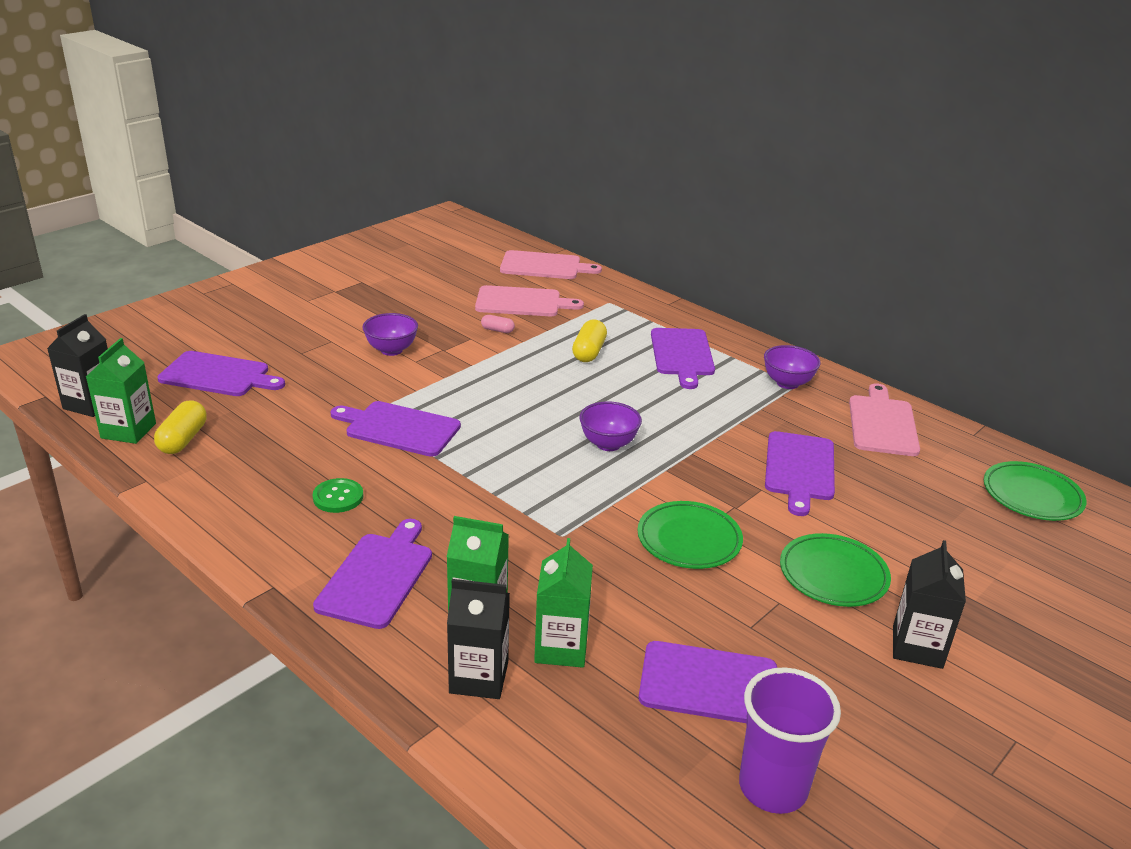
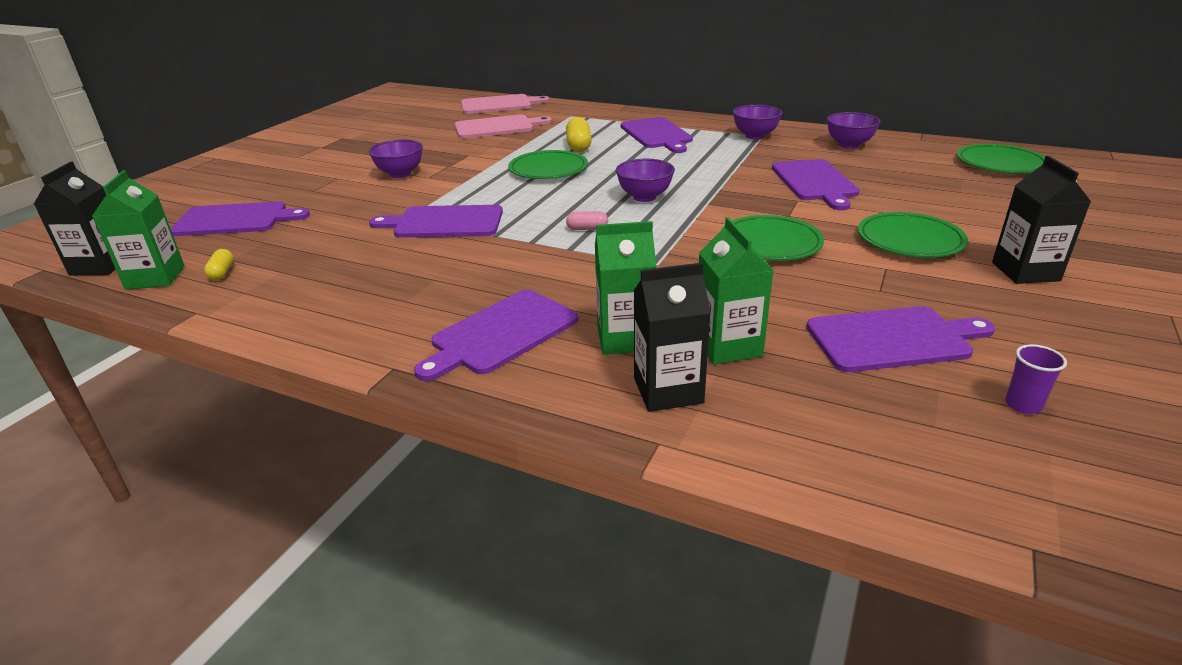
camera: 15 degrees left, 0 degrees up
yellow capsule [154,400,207,454] -> yellow capsule [204,249,234,280], size x0.58
green button [313,478,363,513] -> none
purple cutting board [313,519,432,629] -> purple cutting board turned 135 degrees counterclockwise [414,290,578,381]
pink capsule [481,315,515,333] -> pink capsule moved to [566,211,608,230]
purple cup [739,667,841,814] -> purple cup [1005,344,1067,414], size x0.45
pink cutting board [849,383,920,456] -> purple bowl [827,112,881,149]
none -> green plate [508,150,588,179]

